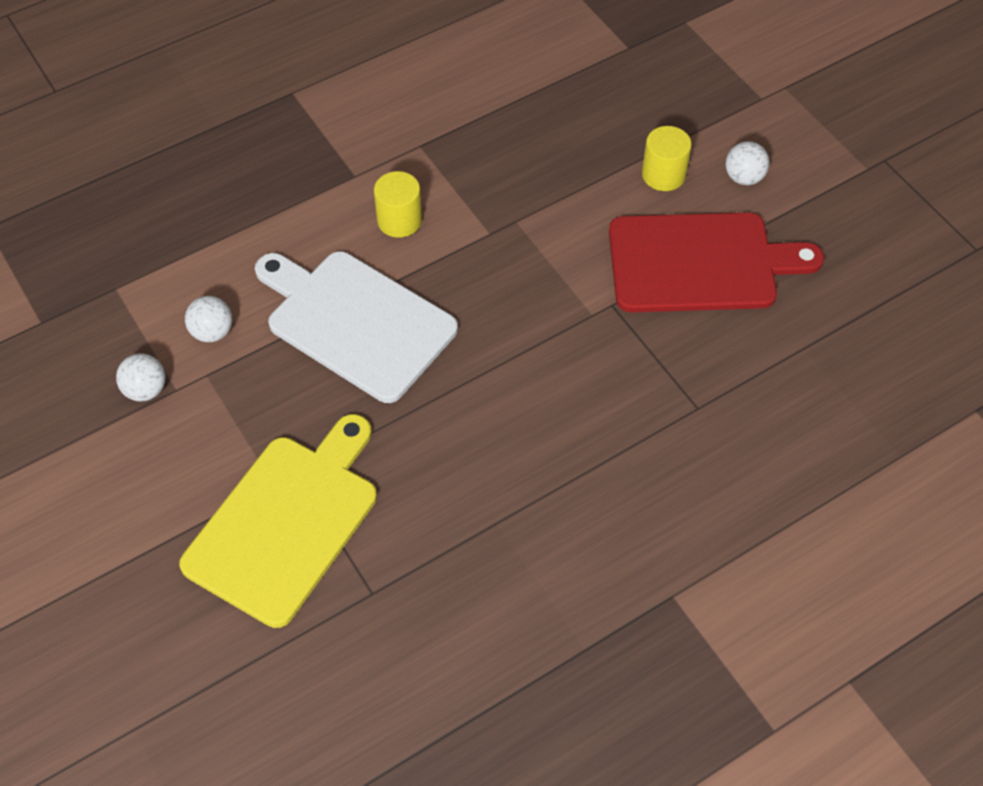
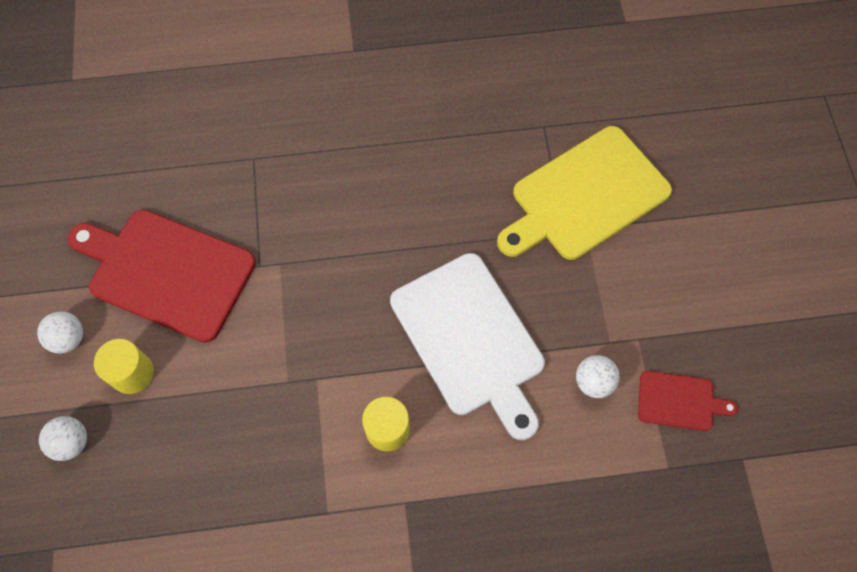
camera: 155 degrees left, 10 degrees up
white ball [116,353,166,402] -> white ball moved to [39,416,87,461]
none -> red cutting board [638,371,738,431]

